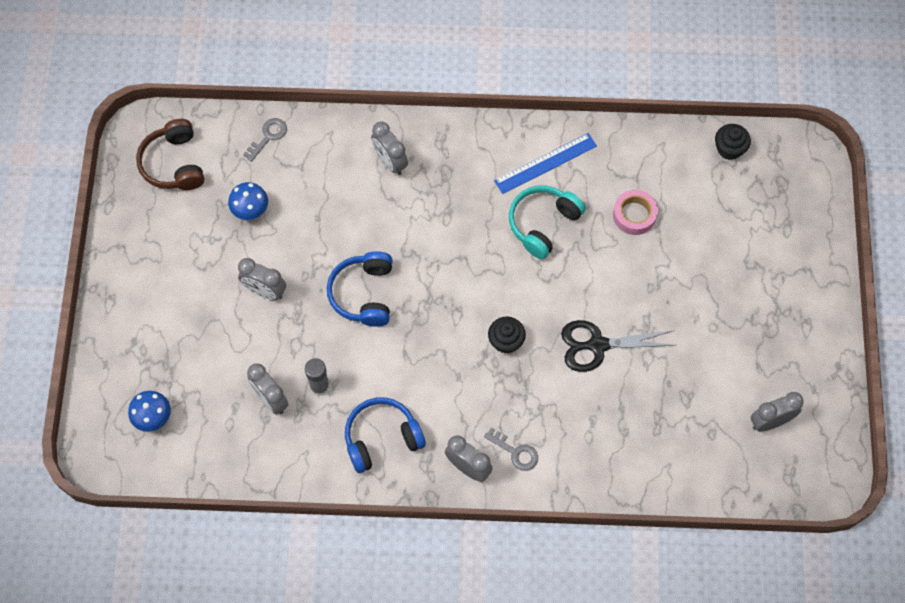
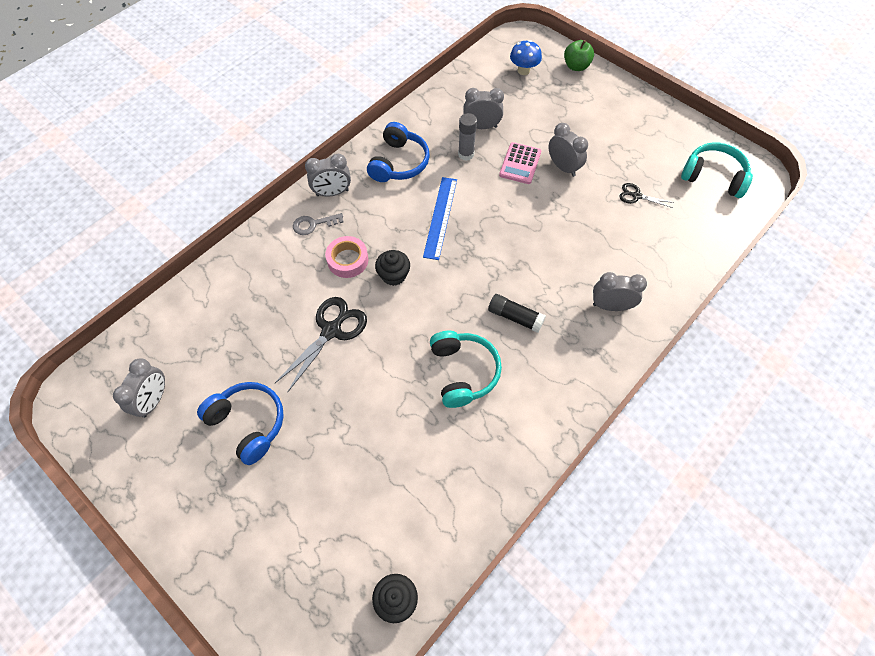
camera: 130 degrees right, 5 degrees down
brown headphones [136,119,204,190] -> turquoise headphones [681,142,753,198]
blue mushroom [228,182,268,220] -> black scissors [619,183,674,208]
grey clock [238,258,286,300] -> grey clock turned 75 degrees clockwise [548,123,588,177]
grey key [243,118,287,162] -> none
blue headphones [327,251,393,327] -> blue headphones moved to [197,382,284,465]
blue ruler [494,133,597,194] -> blue ruler moved to [423,177,457,260]
pink tape [613,190,658,235] -> pink tape moved to [325,236,368,278]
none -> black glue stick [488,294,546,333]
none -> pink calculator [499,142,541,184]
none -> green apple [564,40,594,71]

